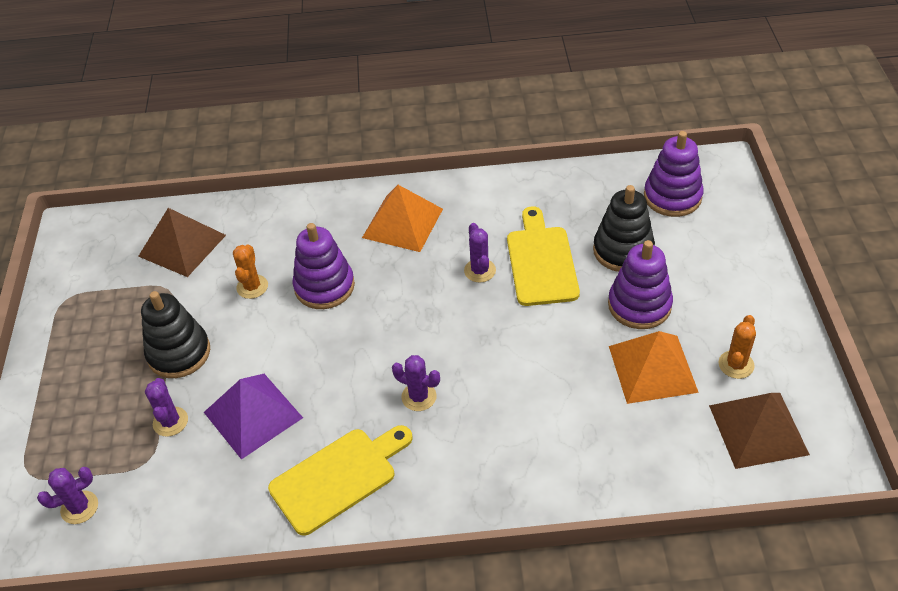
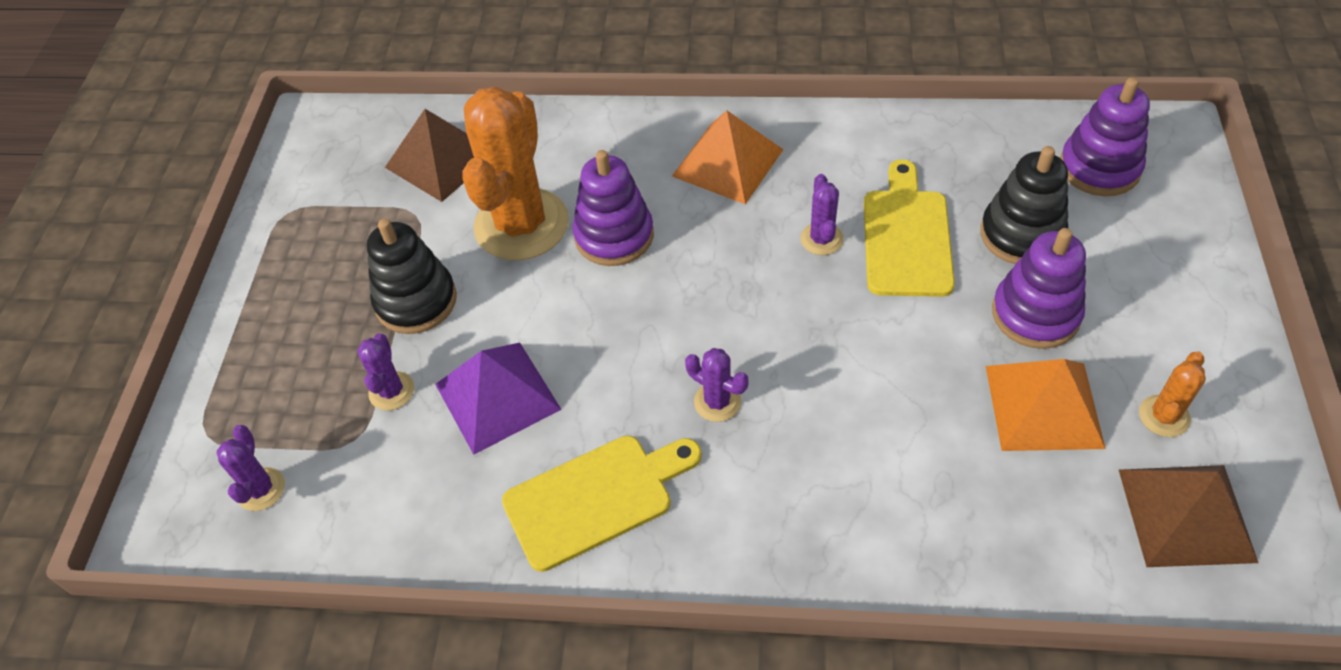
camera: 10 degrees right, 5 degrees up
purple cactus [37,467,98,524] -> purple cactus turned 75 degrees counterclockwise [216,425,285,511]
orange cactus [233,245,268,299] -> orange cactus [462,86,569,260], size x2.29

